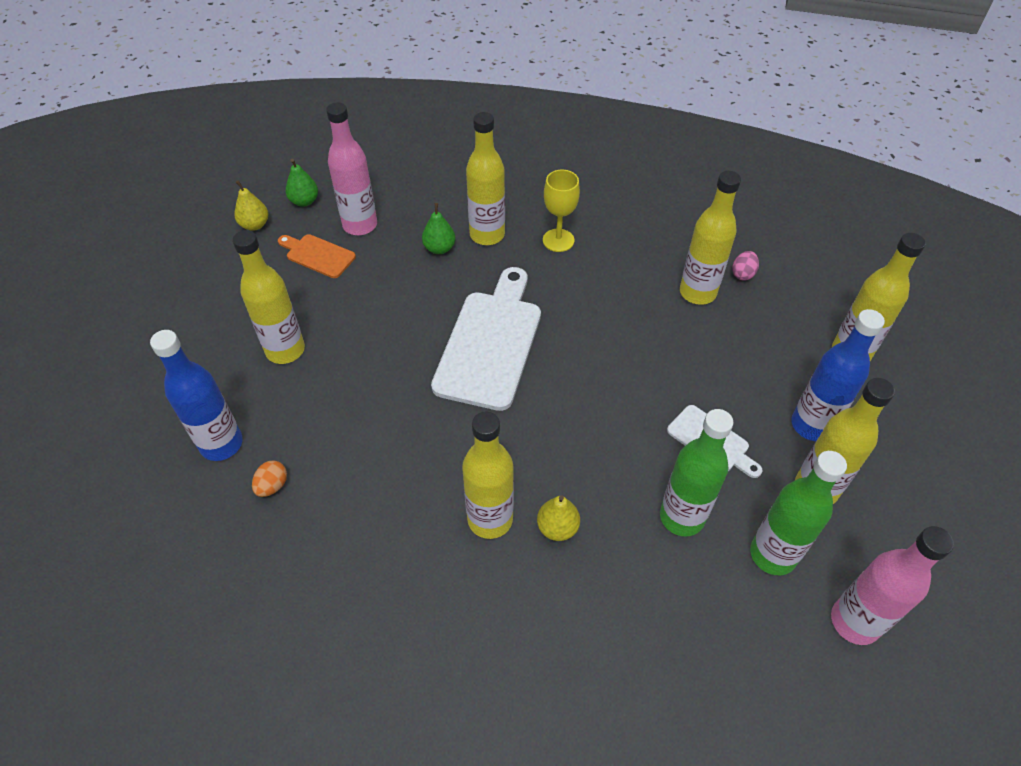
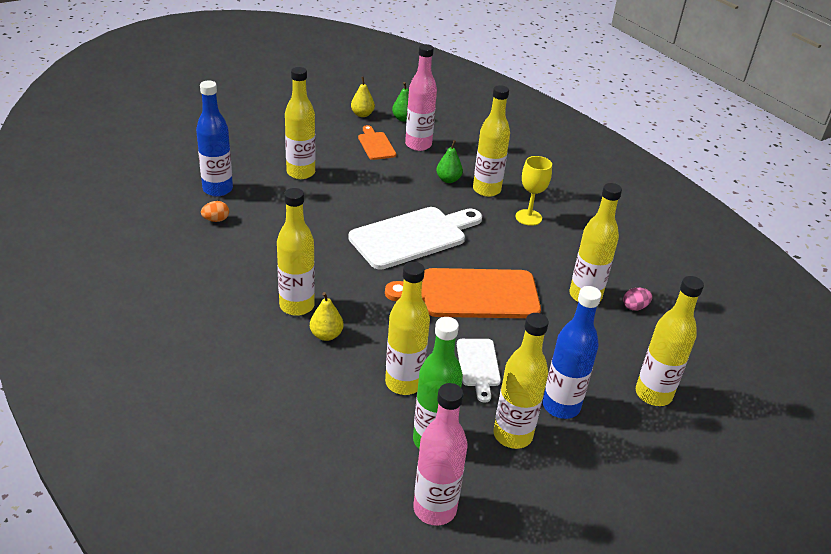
camera: 40 degrees right, 15 degrees down
green bottle [660,409,734,537] -> yellow bottle [385,262,430,395]
none -> orange cutting board [385,268,541,318]

